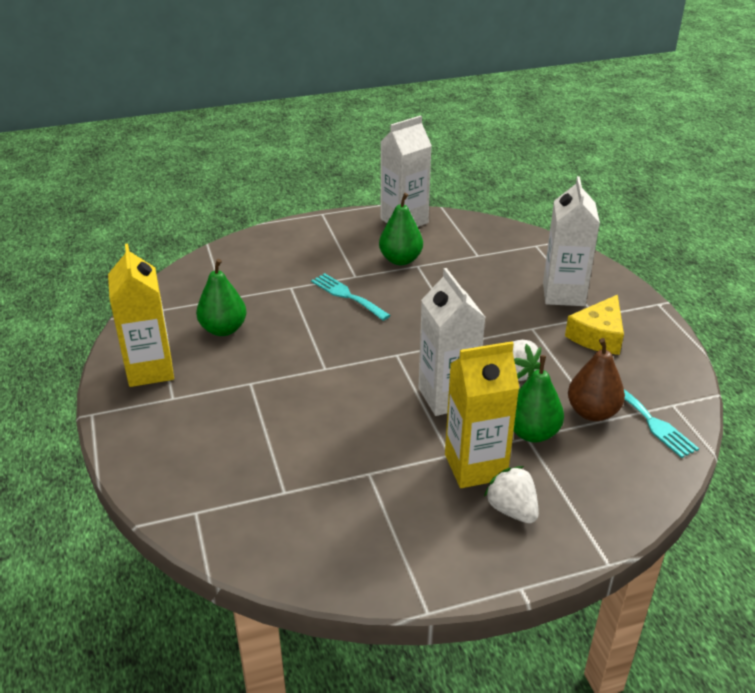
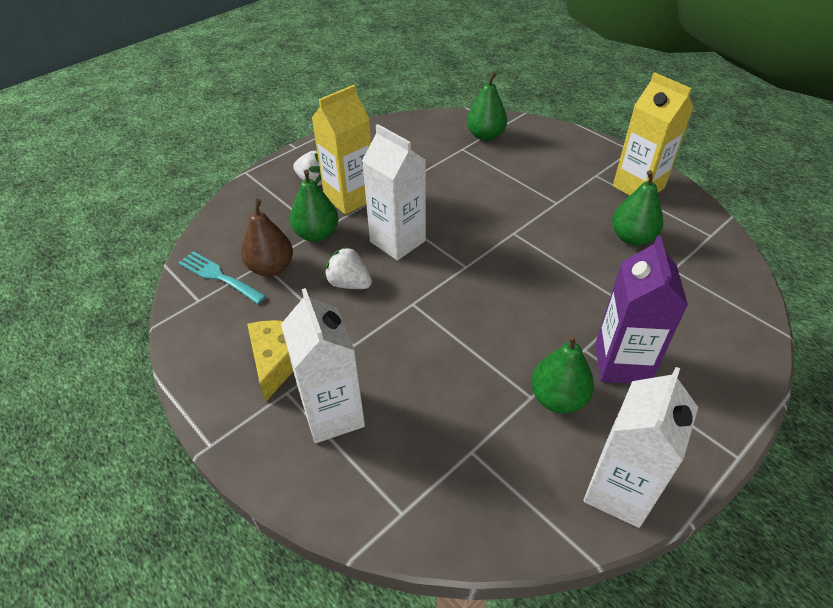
camera: 155 degrees right, 10 degrees up
turquoise fork [311,273,391,321] -> none
none -> green pear [467,72,507,141]
none -> purple carton [595,236,688,383]

